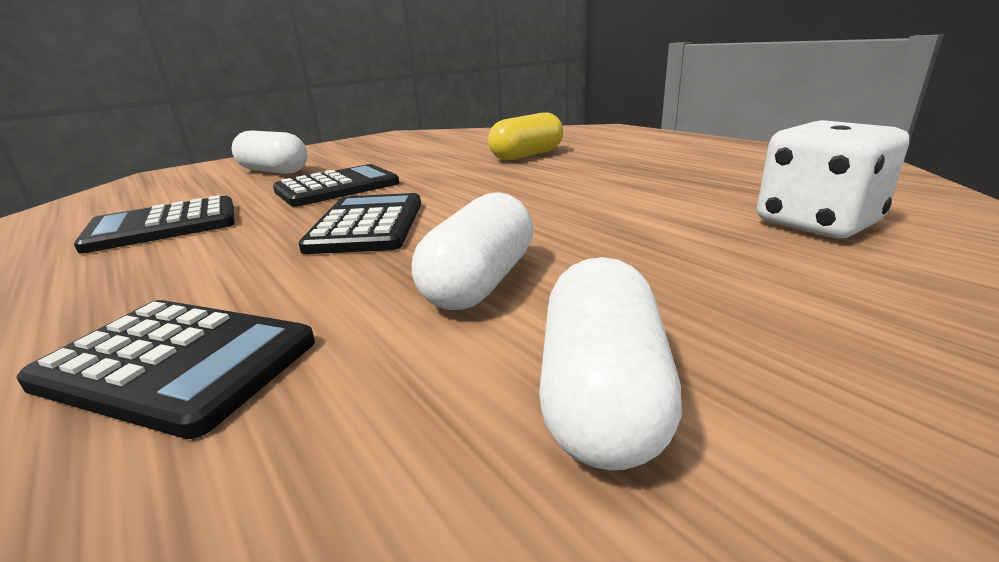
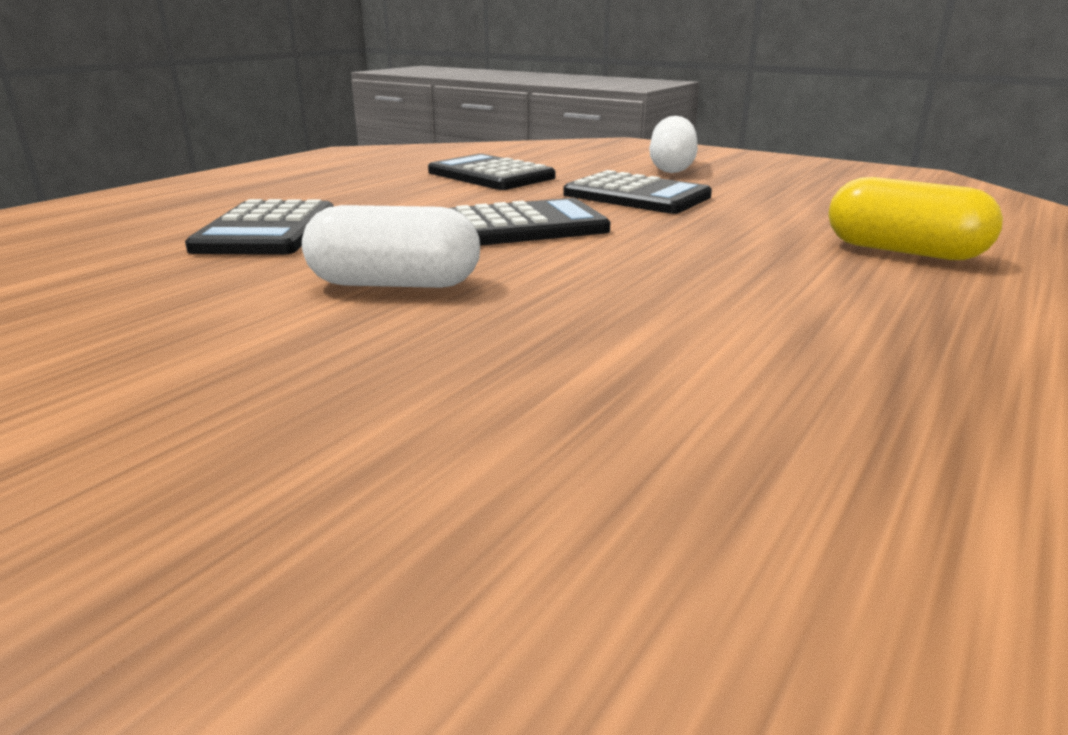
camera: 70 degrees right, 0 degrees up
white capsule [539,257,682,470] -> none
white dice [757,120,909,238] -> none

